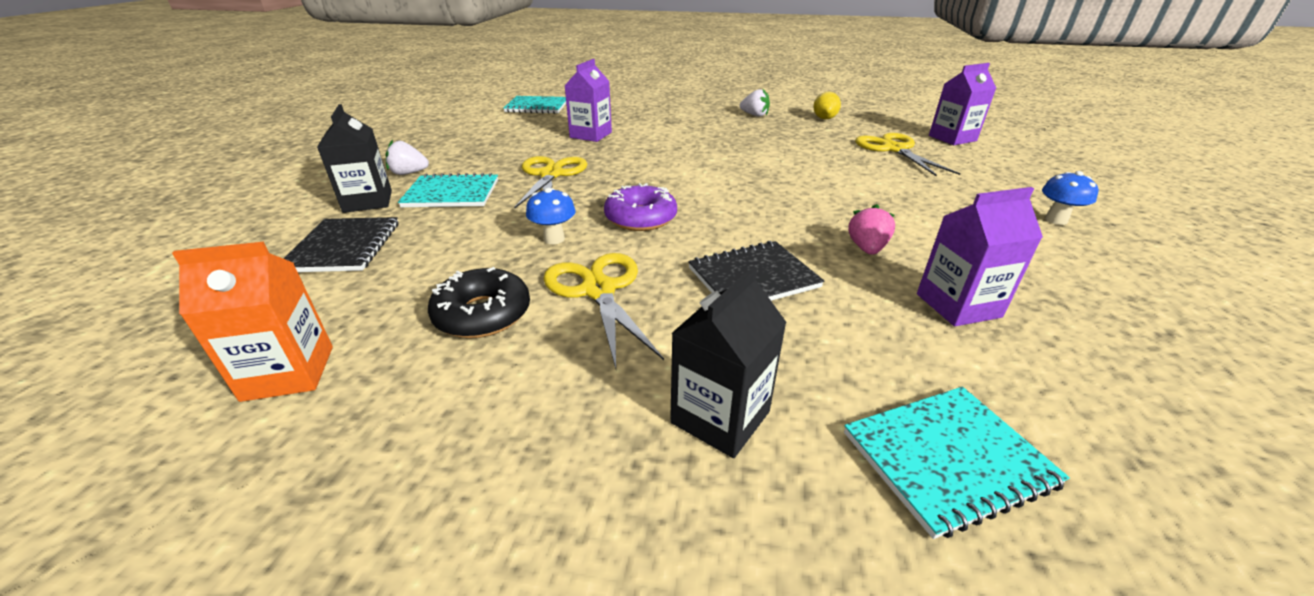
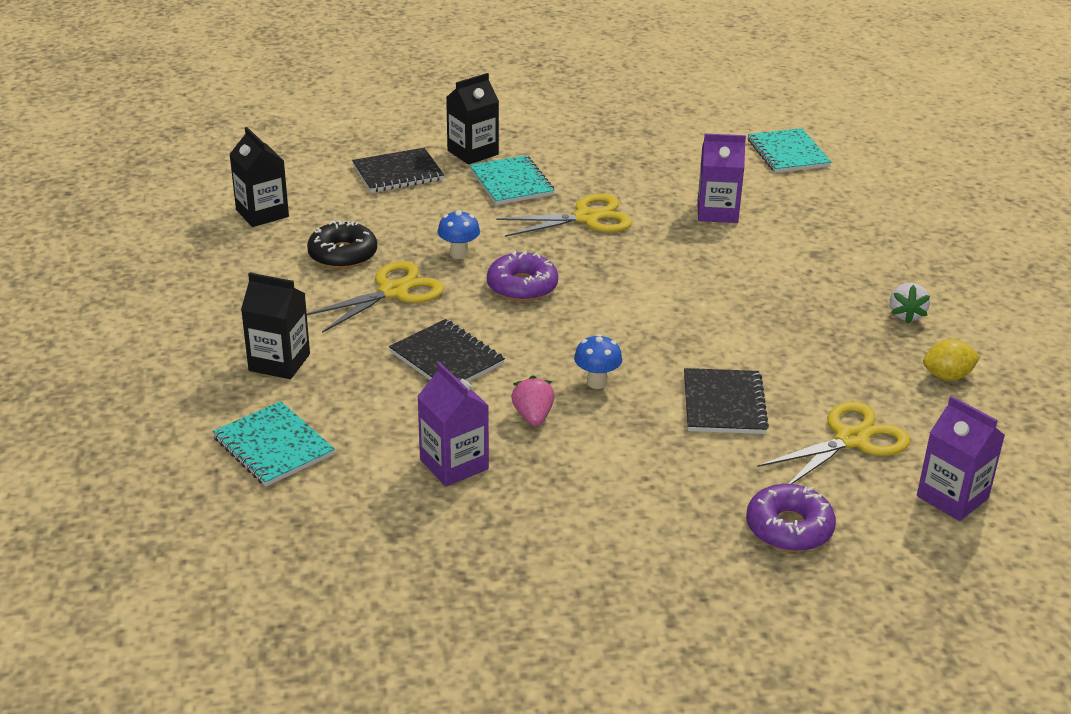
camera: 70 degrees right, 0 degrees up
orange carton [172,242,333,402] -> black carton [229,127,289,227]
white strawberry [386,140,429,175] -> none
pink strawberry [848,204,895,255] -> pink strawberry turned 90 degrees counterclockwise [511,375,555,426]
blue mushroom [1042,171,1099,225] -> blue mushroom moved to [574,334,622,389]
none -> black notebook [684,368,769,434]
none -> purple donut [746,484,836,552]

